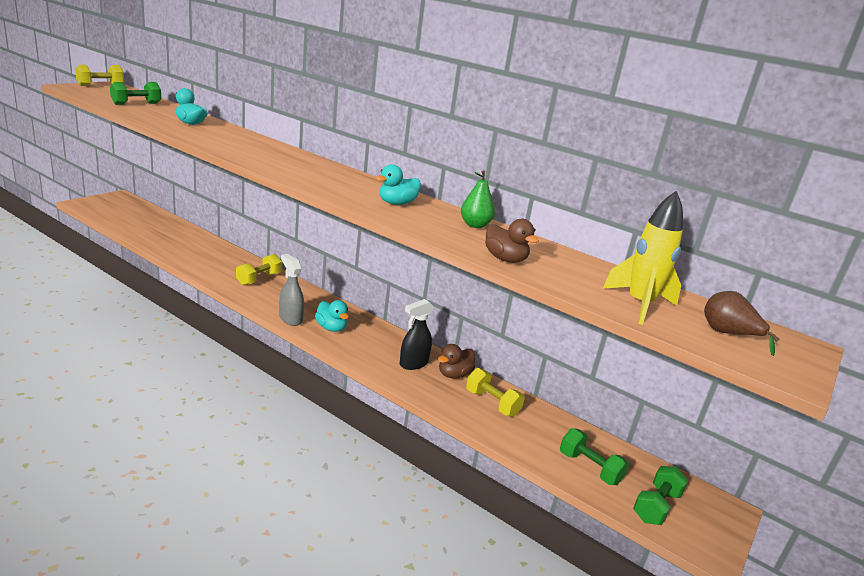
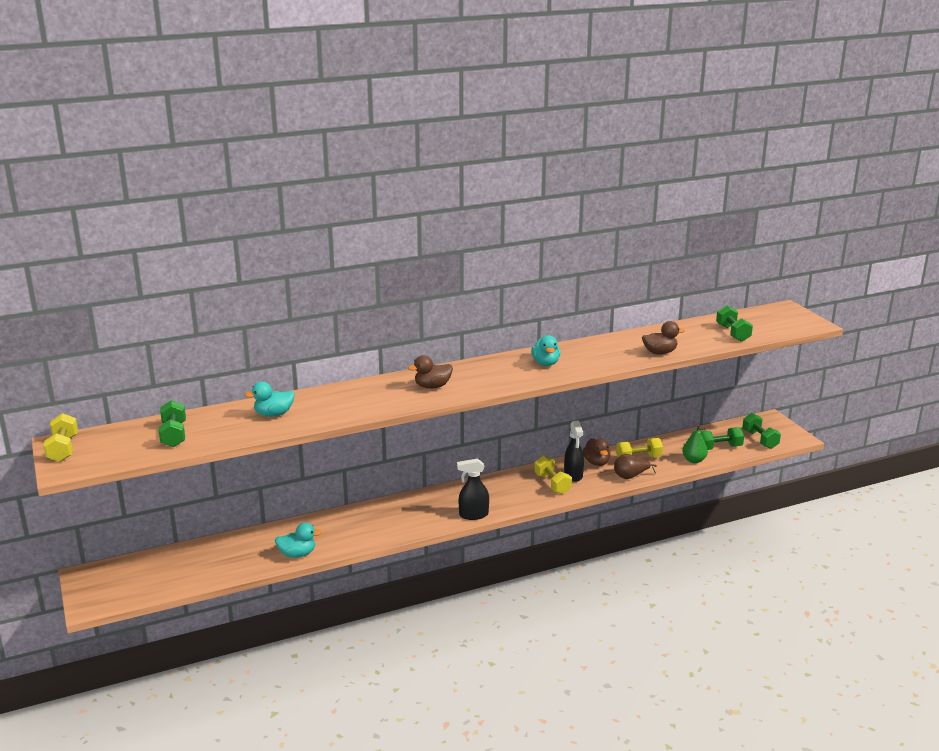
camera: 55 degrees left, 0 degrees up
yellow dumbbell [236,254,282,286] -> yellow dumbbell moved to [535,455,572,494]
grey spray bottle [279,254,304,326] -> black spray bottle [457,458,489,520]
turquoise duck [315,300,349,332] -> turquoise duck moved to [275,522,322,558]
green pear [461,170,495,228] -> green pear moved to [683,425,708,463]
yellow rocket [603,191,683,325] -> green dumbbell [716,305,753,342]
brown pear [704,291,780,356] -> brown pear moved to [614,454,657,479]
none -> brown duck [408,355,453,389]

